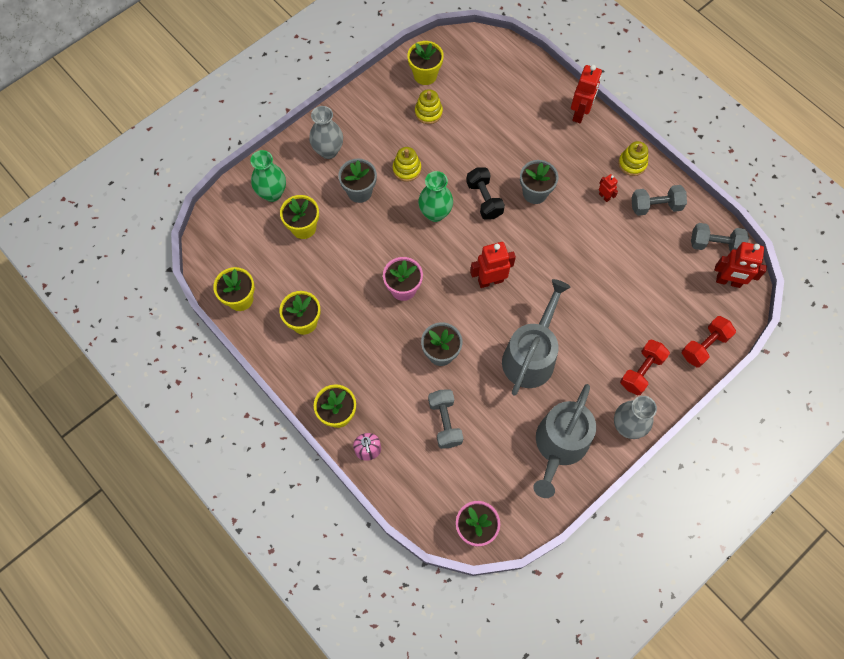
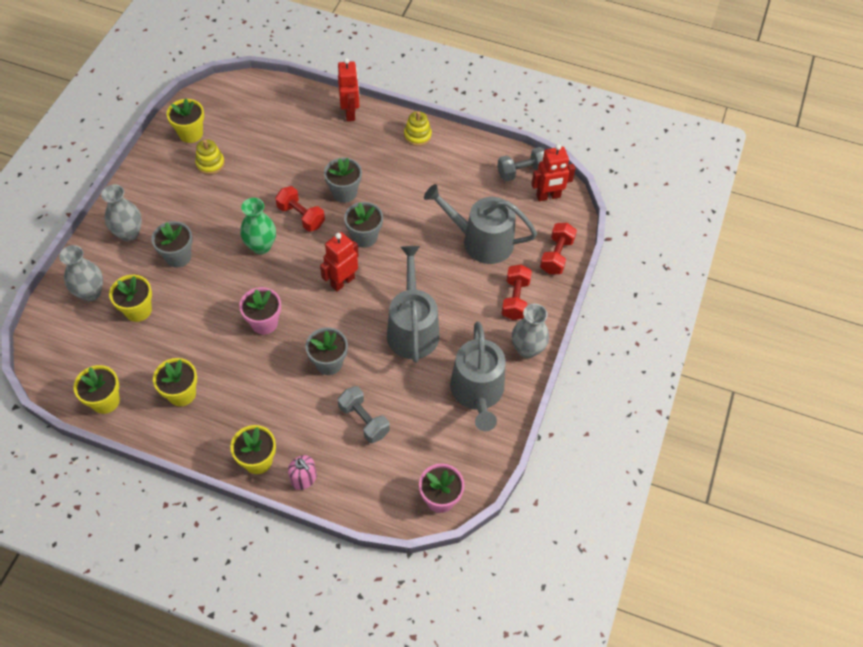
camera: 30 degrees left, 10 degrees down
green vase [250,150,286,202] -> grey vase [59,245,103,301]
yellow stacking toy [393,147,421,182] -> none
black dumbbell [466,168,505,220] -> red dumbbell [275,186,325,232]
red robot [599,174,618,202] -> none
grey dumbbell [631,185,687,216] -> none
none -> grey flower pot [344,202,383,248]
none -> grey watering can [424,184,537,264]

